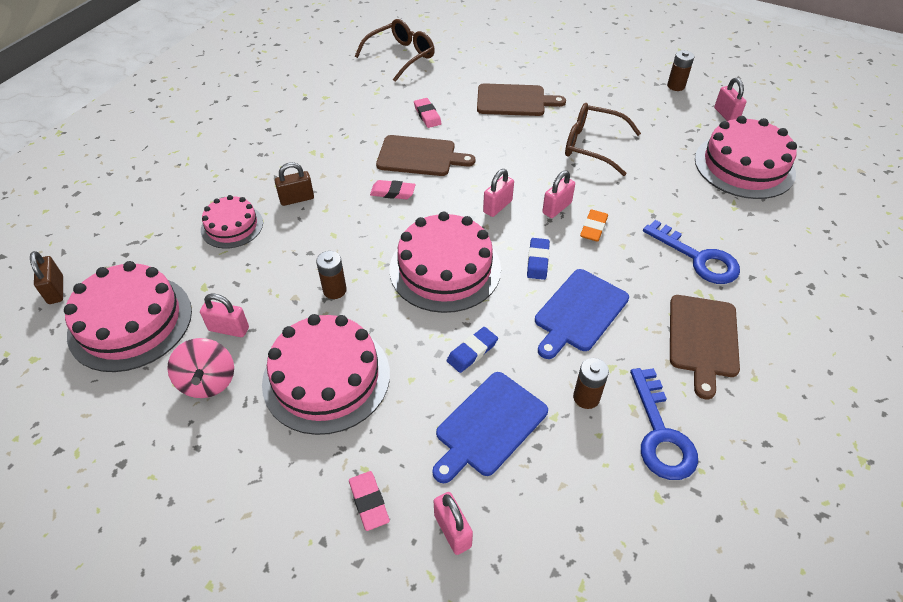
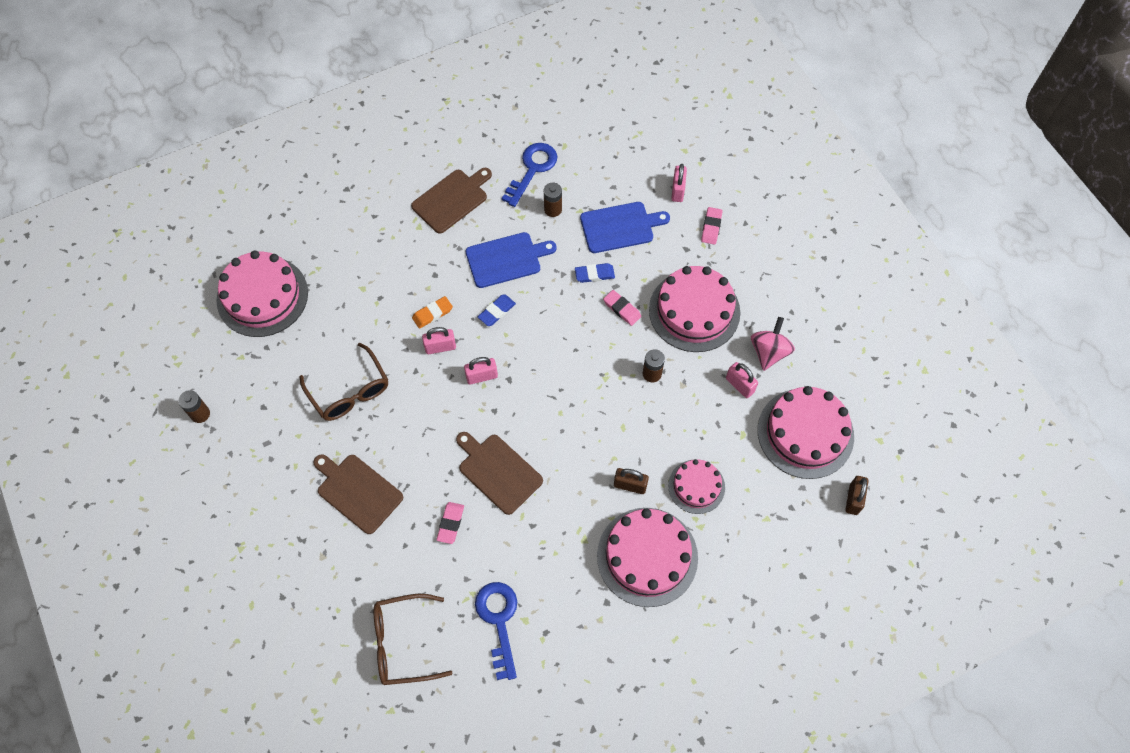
camera: 145 degrees left, 15 degrees up
pink eraser [370,180,416,199] -> pink eraser moved to [603,290,641,326]
pink cake [390,211,501,313] -> pink cake moved to [597,508,698,607]
blue key [643,220,740,284] -> blue key moved to [475,582,517,680]
pink padlock [714,78,747,121] -> none

